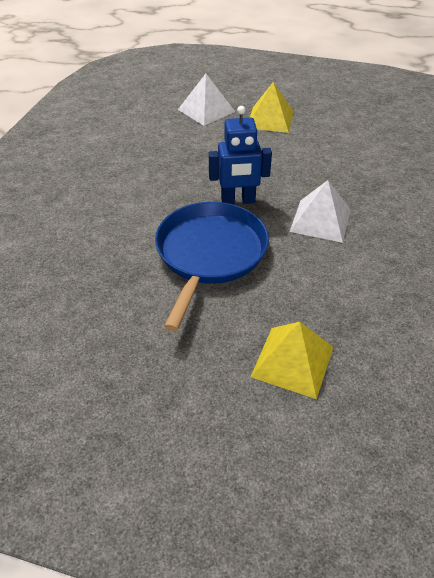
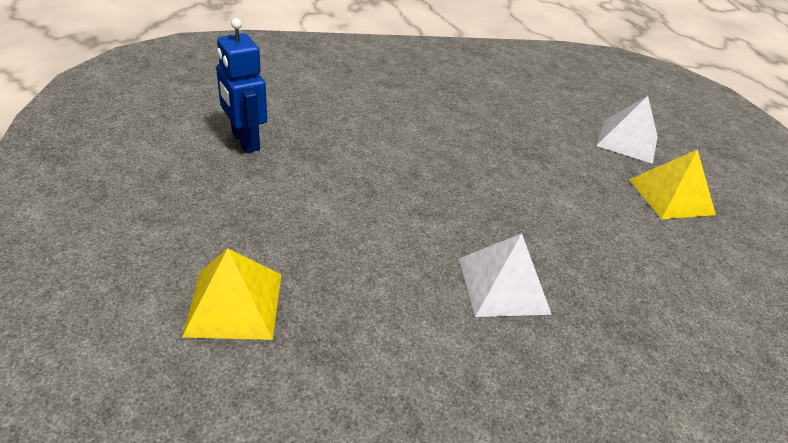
camera: 60 degrees right, 5 degrees down
blue pan [155,202,269,331] -> none
blue robot [209,106,272,204] -> blue robot moved to [216,18,267,153]

